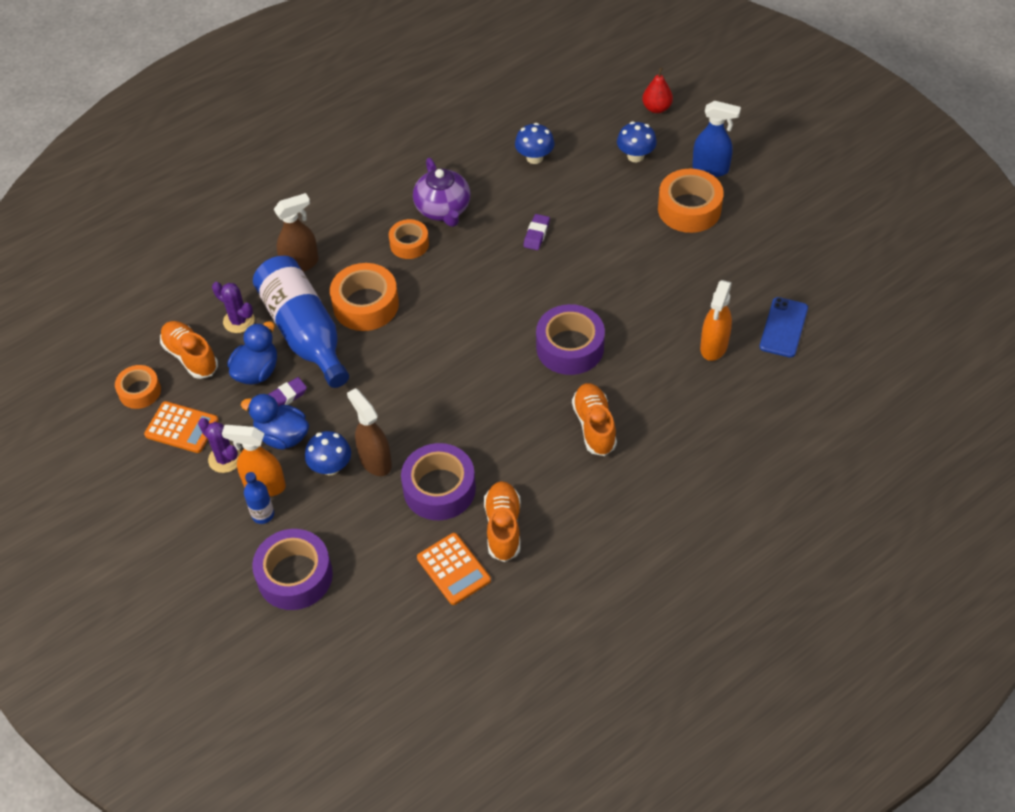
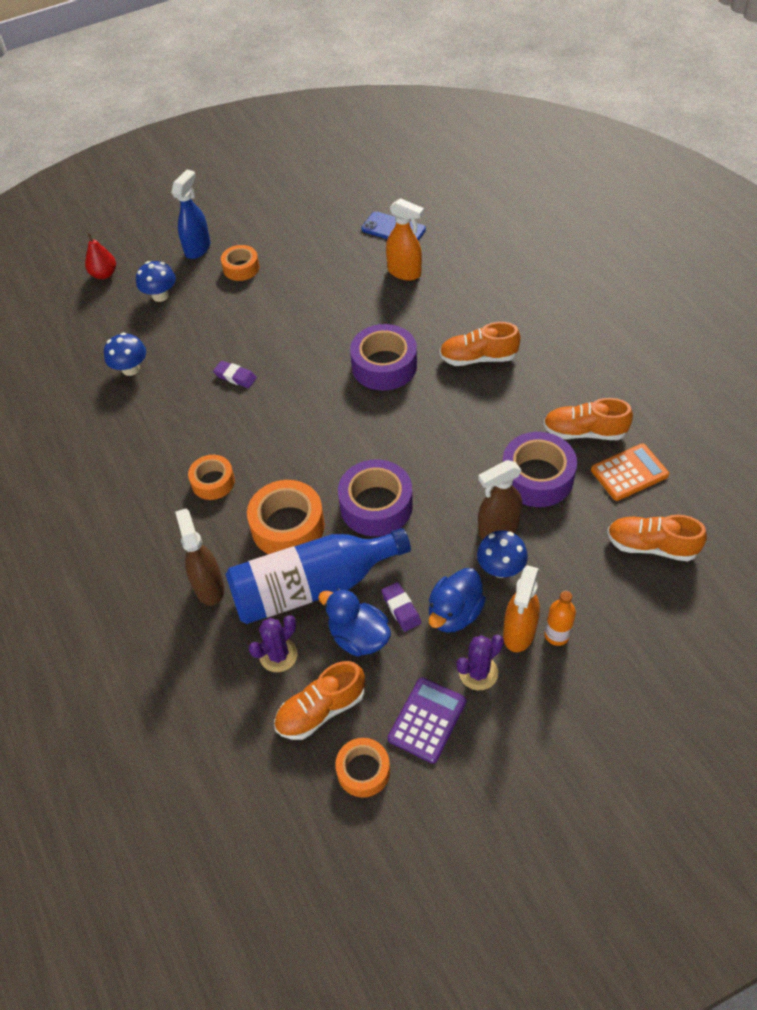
camera: 80 degrees left, 0 degrees up
orange calculator [144,401,219,453] -> purple calculator [388,677,467,764]
blue bottle [244,472,274,524] -> orange bottle [545,591,576,646]
purple tape [252,529,333,610] -> purple tape moved to [338,459,413,536]
purple teapot [413,158,470,227] -> none
orange tape [658,169,724,233] -> orange tape [221,245,260,281], size x0.61
none -> orange shoe [607,515,707,561]

